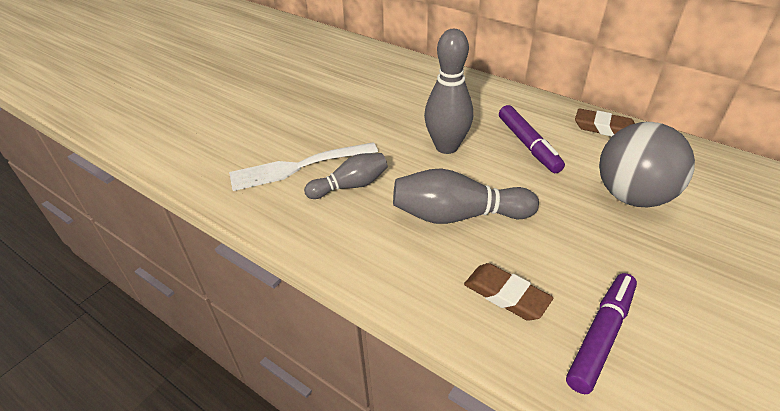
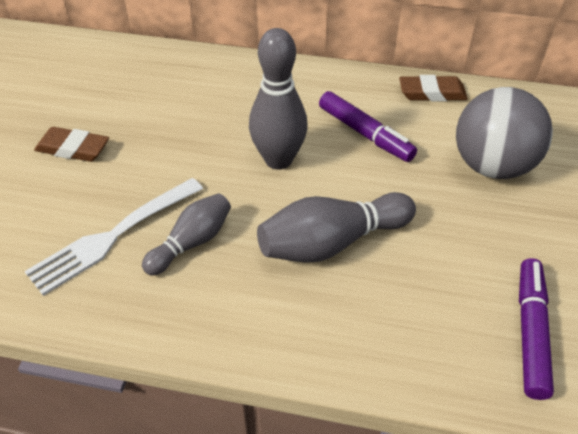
camera: 25 degrees left, 5 degrees up
brown eraser [464,263,553,321] -> brown eraser moved to [34,127,109,162]

